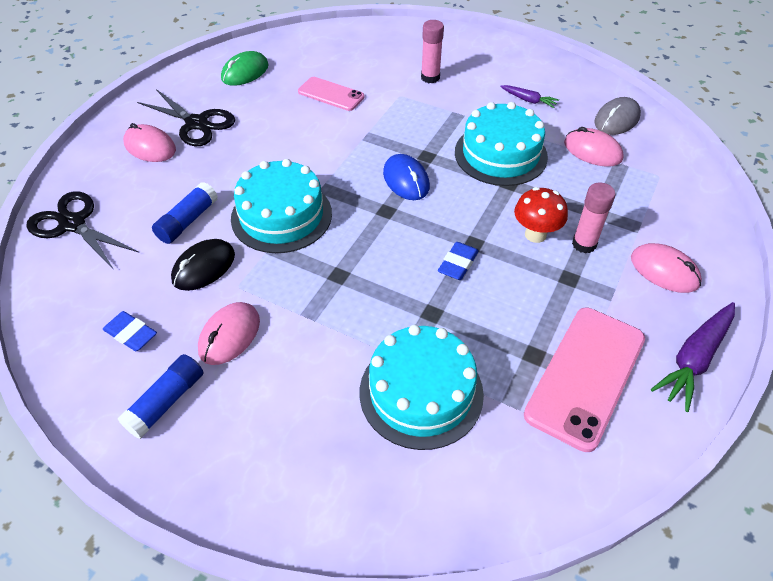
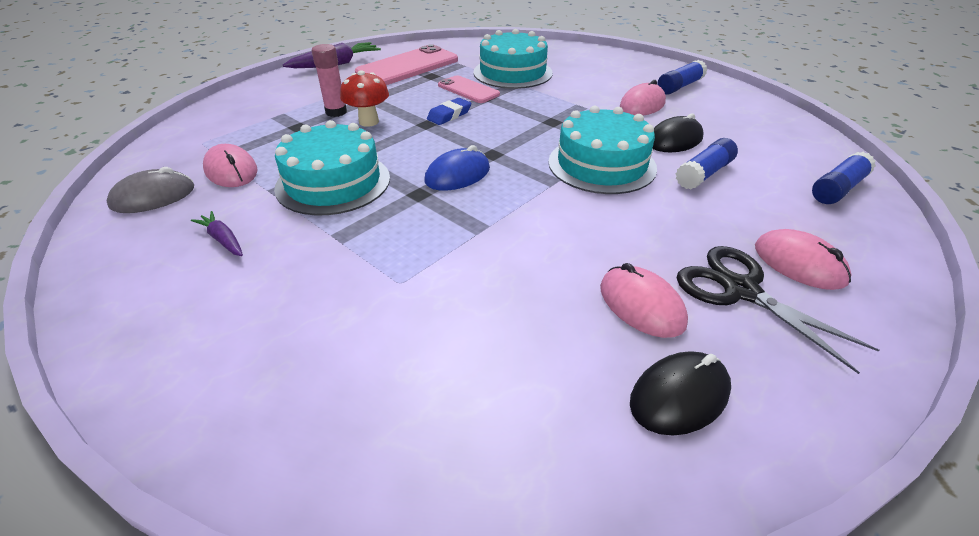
camera: 165 degrees left, 10 degrees down
black scissors [26,191,139,270] -> blue glue stick [812,152,876,204]
blue eraser [103,311,157,351] -> none
green mouse [221,51,269,86] -> black mouse [630,351,731,436]
pink phone [298,77,365,111] -> pink phone moved to [438,75,500,103]
blue mouse [383,154,430,200] -> blue mouse turned 60 degrees clockwise [424,145,490,191]
pink glue stick [421,20,444,83] -> none
pink mouse [631,243,702,293] -> pink mouse moved to [600,263,688,338]

